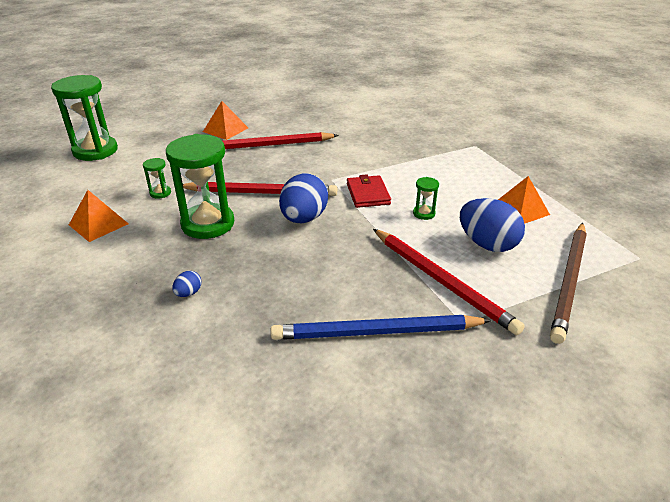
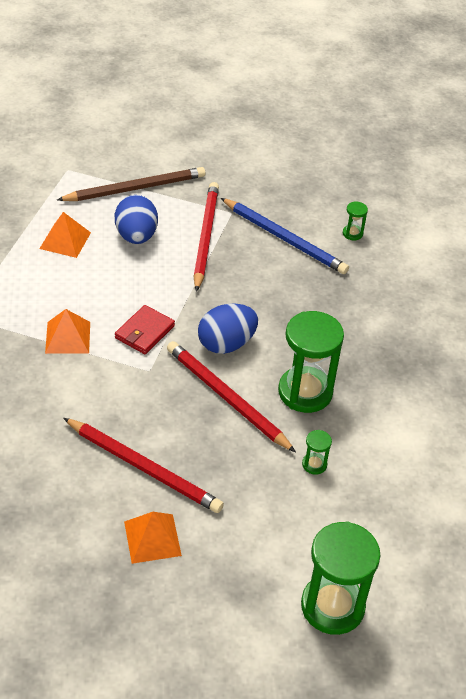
camera: 140 degrees left, 10 degrees up
orange pyramid [69,190,129,242] -> orange pyramid moved to [45,309,90,354]
blue egg [172,271,202,297] -> none
green hourglass [413,177,439,220] -> green hourglass moved to [343,201,368,240]

